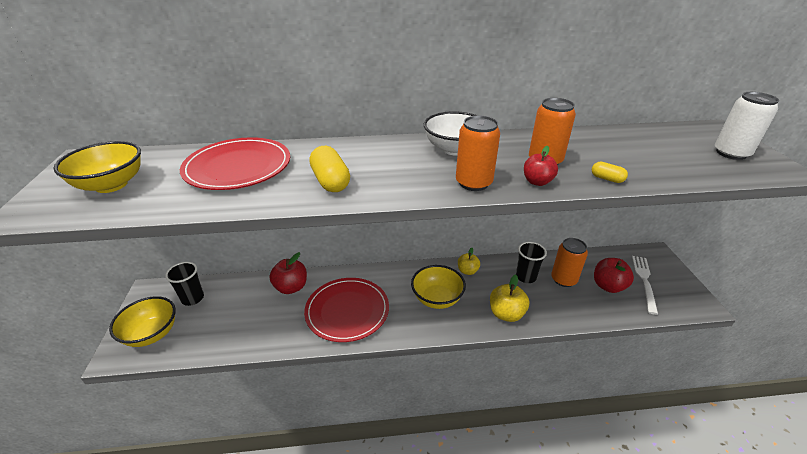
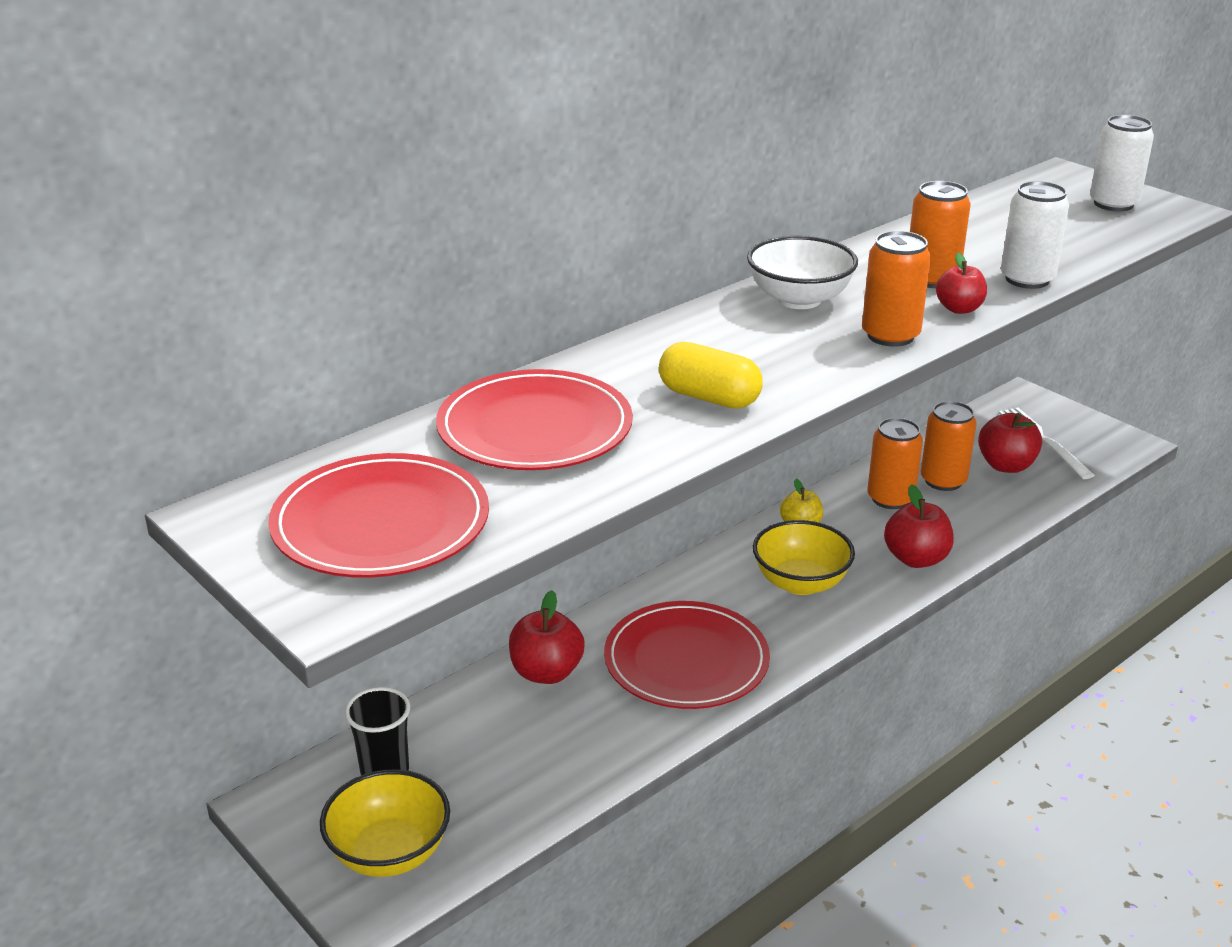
camera: 35 degrees left, 5 degrees down
yellow bowl [53,141,141,193] -> red plate [268,453,489,578]
yellow apple [490,274,529,322] -> red apple [884,484,954,568]
black cup [516,242,547,283] -> orange can [867,418,923,509]
yellow capsule [592,162,628,183] -> white can [1001,181,1069,289]

